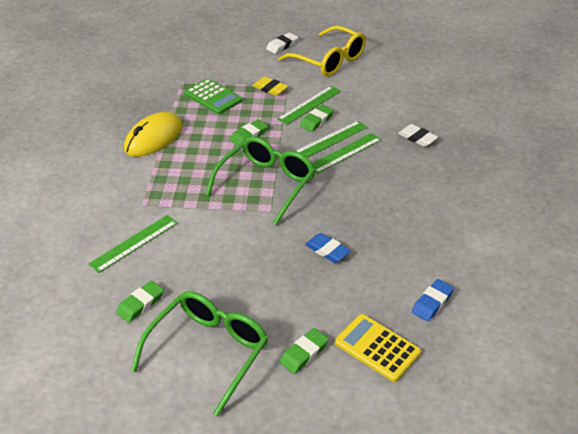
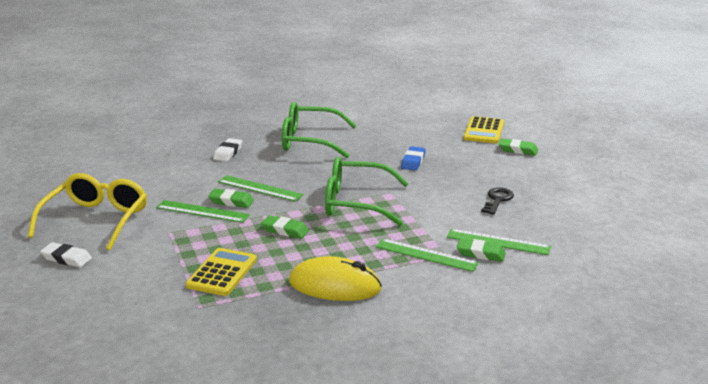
camera: 115 degrees left, 15 degrees down
green eraser [116,281,164,323] -> green eraser moved to [457,238,506,262]
green glasses [131,291,268,417] -> green glasses moved to [282,102,357,158]
green calculator [184,78,243,114] -> yellow calculator [186,248,257,296]
yellow eraser [253,76,288,96] -> none
green ruler [312,133,381,174] -> green ruler moved to [376,238,479,272]
blue eraser [412,279,454,321] -> none
none -> black key [481,187,514,215]

